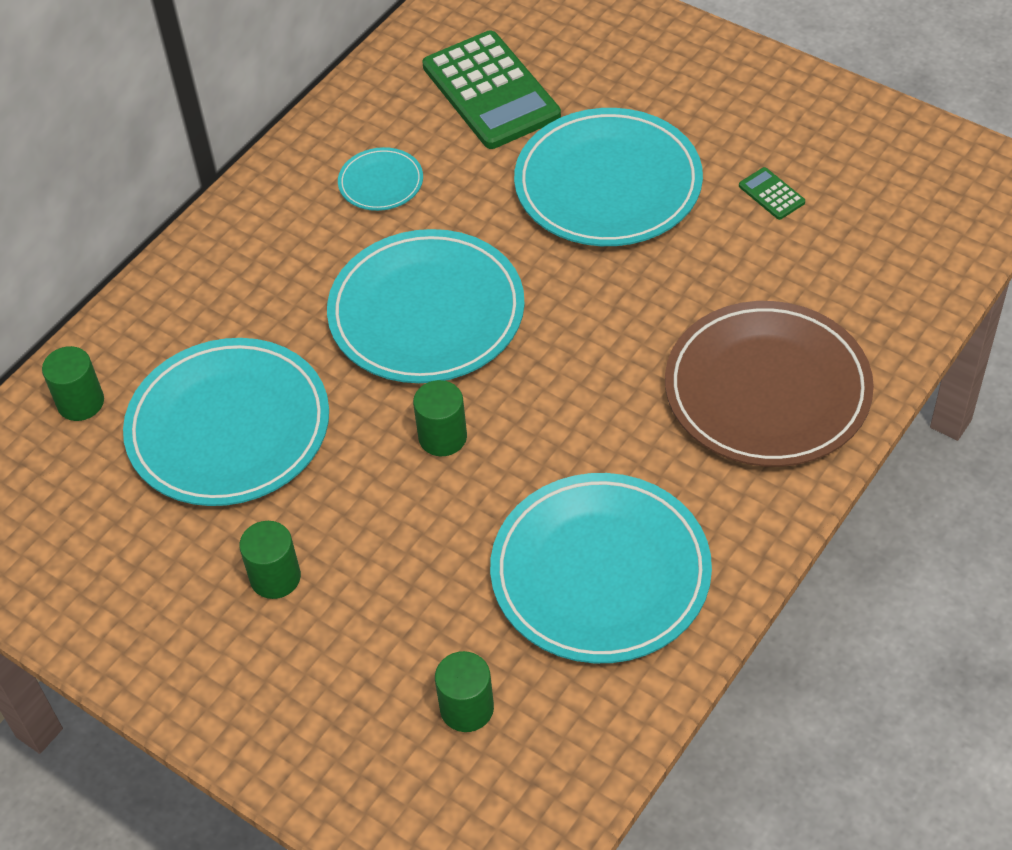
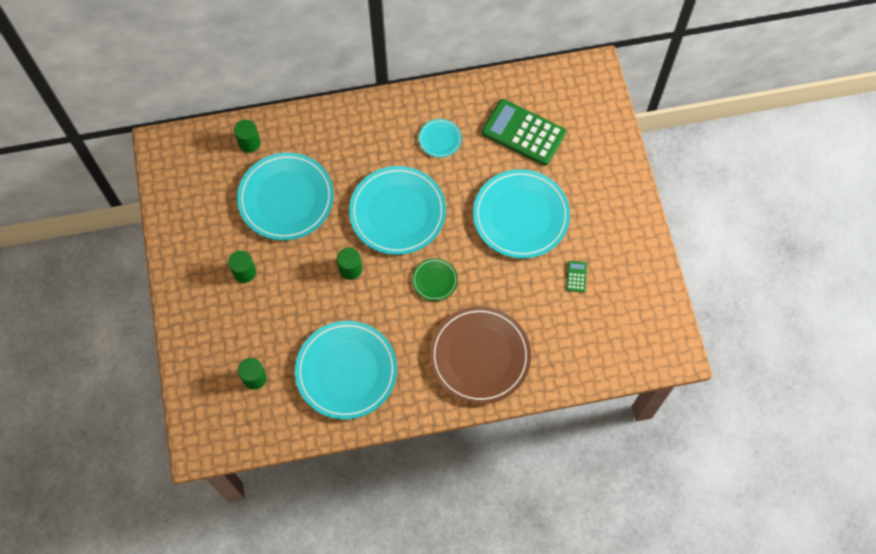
camera: 40 degrees right, 15 degrees up
green calculator [422,30,561,149] -> green calculator turned 105 degrees clockwise [482,99,566,165]
none -> green plate [412,258,458,301]

